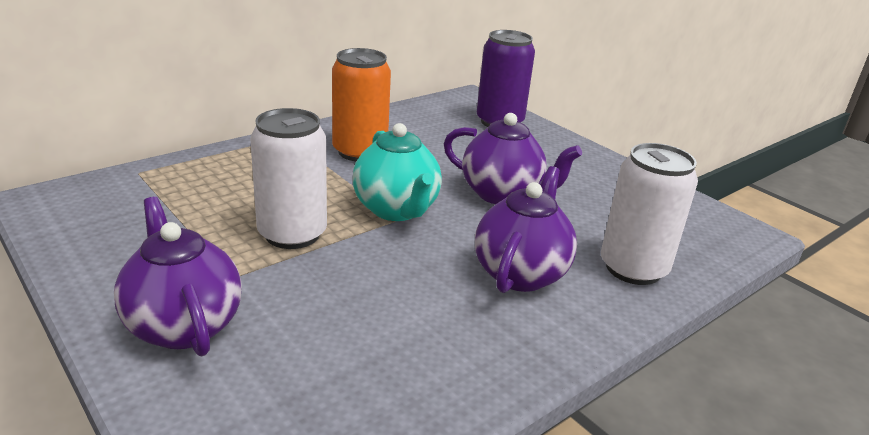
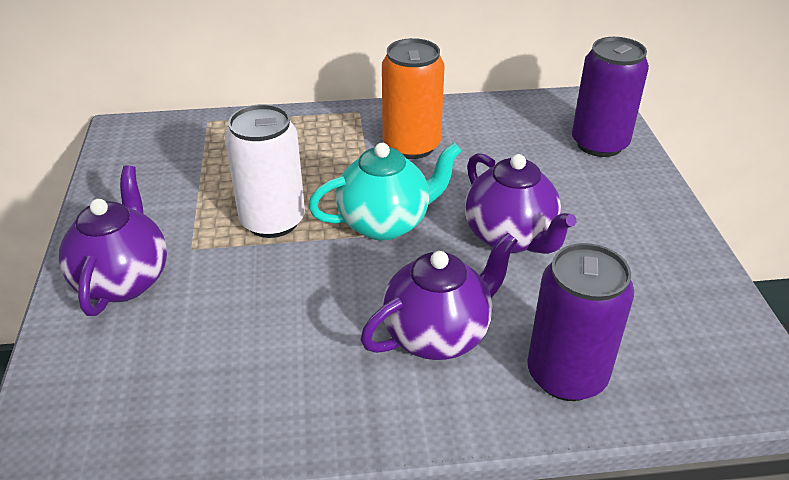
camera: 35 degrees right, 10 degrees up
turquoise teapot [352,123,442,221] -> turquoise teapot turned 120 degrees counterclockwise [308,143,462,241]
white can [601,143,698,285] -> purple can [527,243,634,401]

